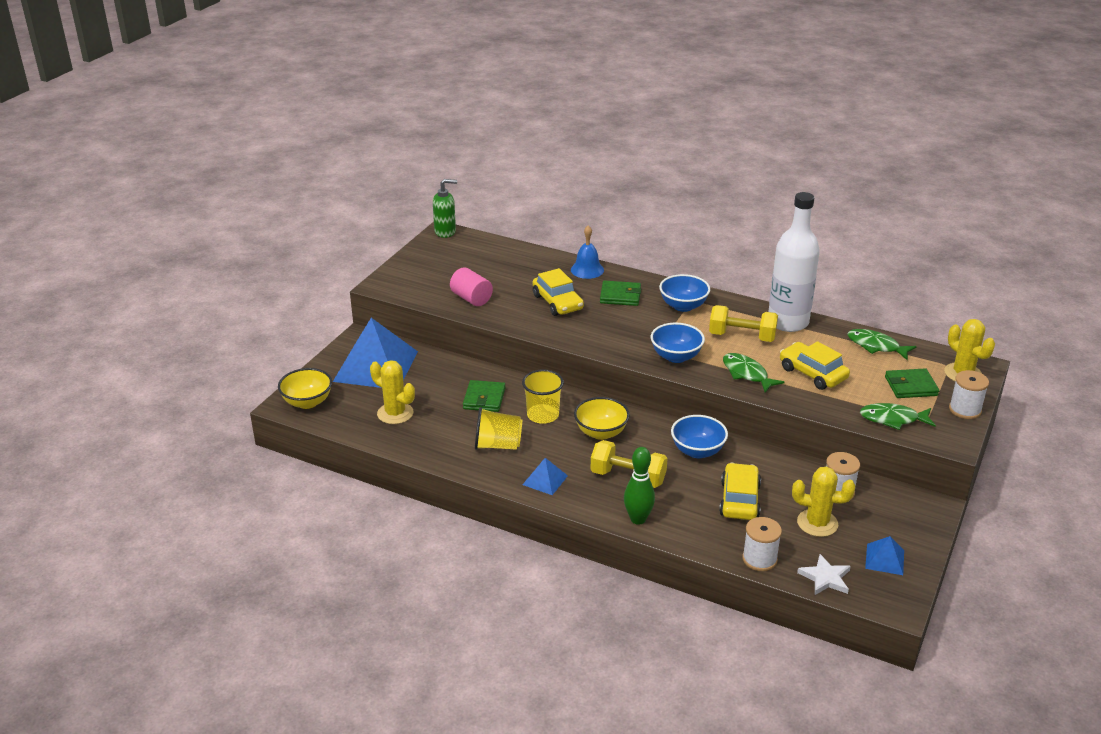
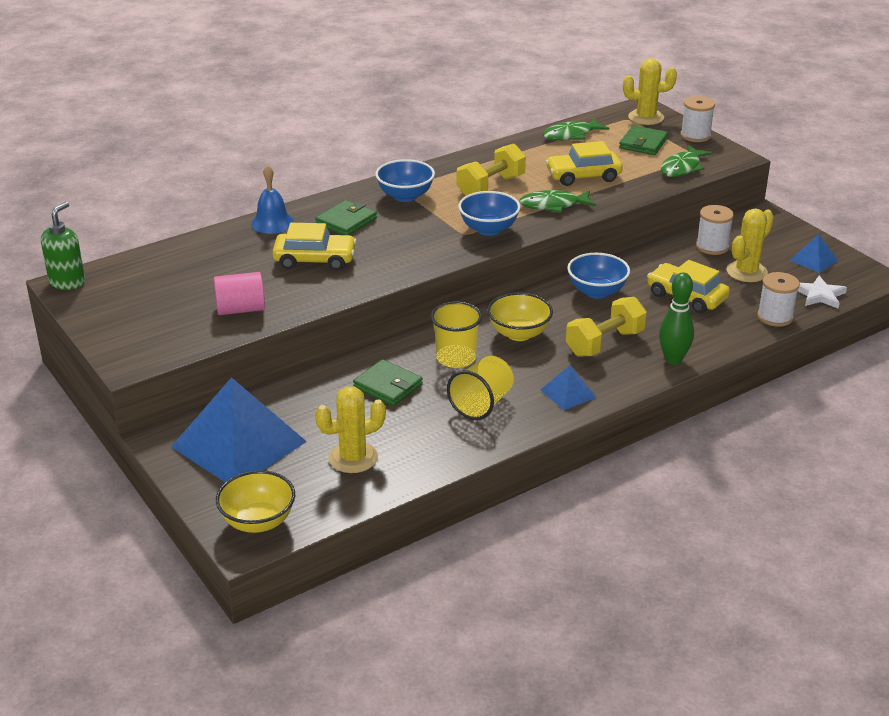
camera: 60 degrees left, 0 degrees up
white bottle [768,192,820,332] -> none

